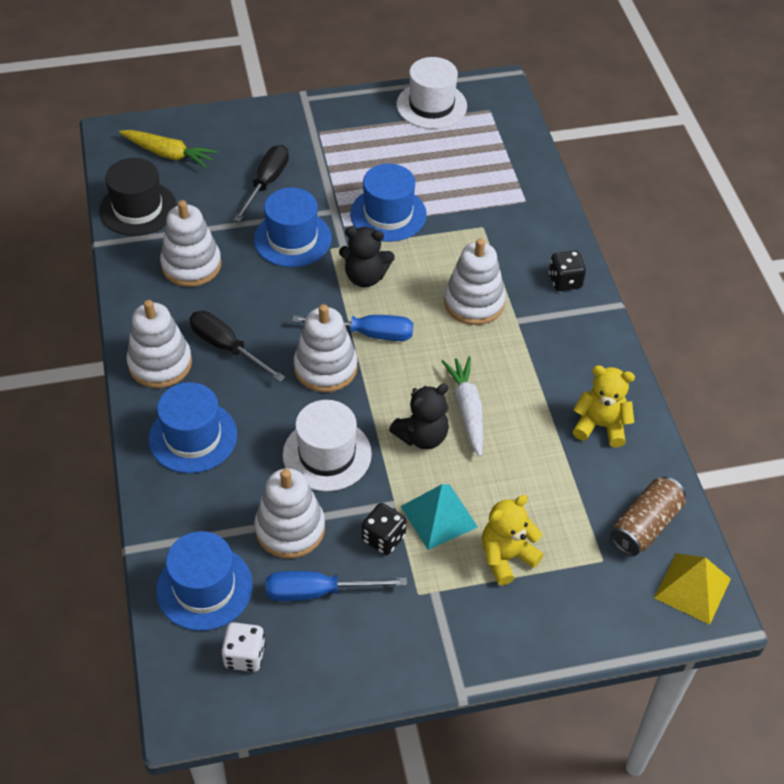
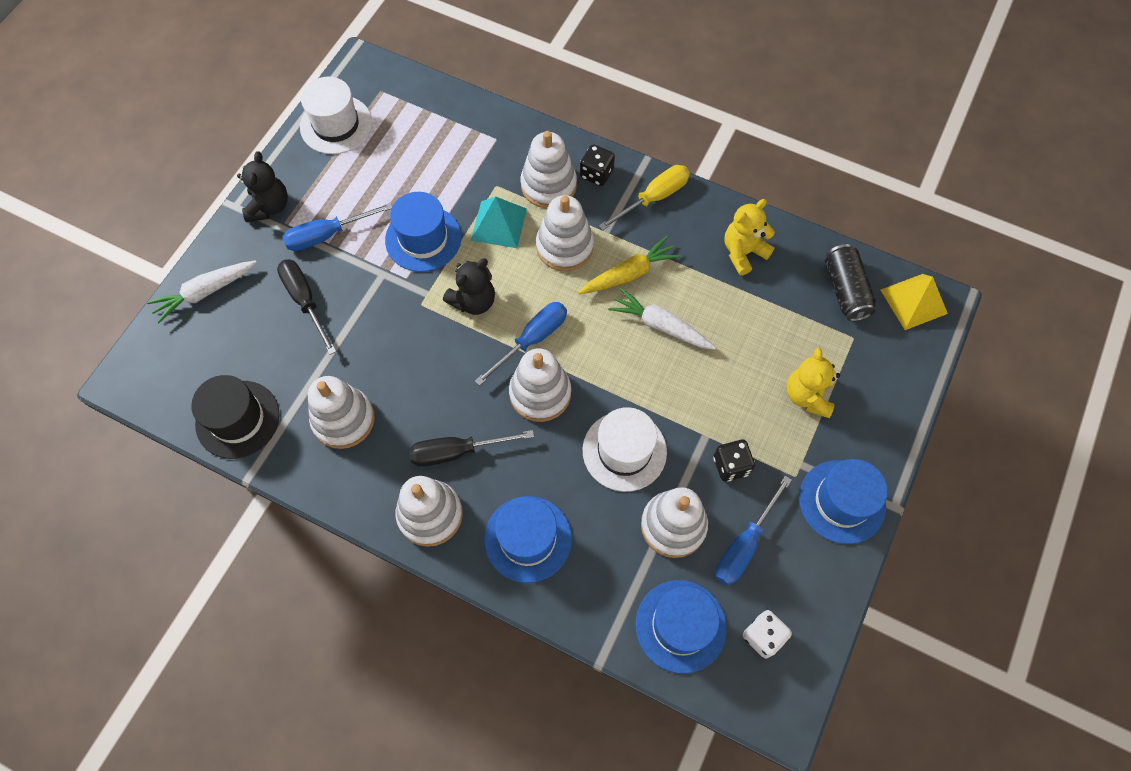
camera: 50 degrees left, 15 degrees up
yellow carrot [119,130,218,168] -> yellow carrot moved to [578,236,681,294]
blue hat [254,188,332,267] -> blue hat moved to [799,459,888,544]
black teddy bear [389,384,449,449] -> black teddy bear moved to [237,151,288,222]
turquoise pyramid [400,484,478,550] -> turquoise pyramid moved to [471,196,527,248]
brown can [611,477,686,556] -> black can [825,244,876,321]
none -> white carrot [147,260,257,324]
none -> blue screwdriver [282,203,393,251]
none -> white stacking toy [521,131,577,208]
none -> yellow screwdriver [599,165,690,230]

